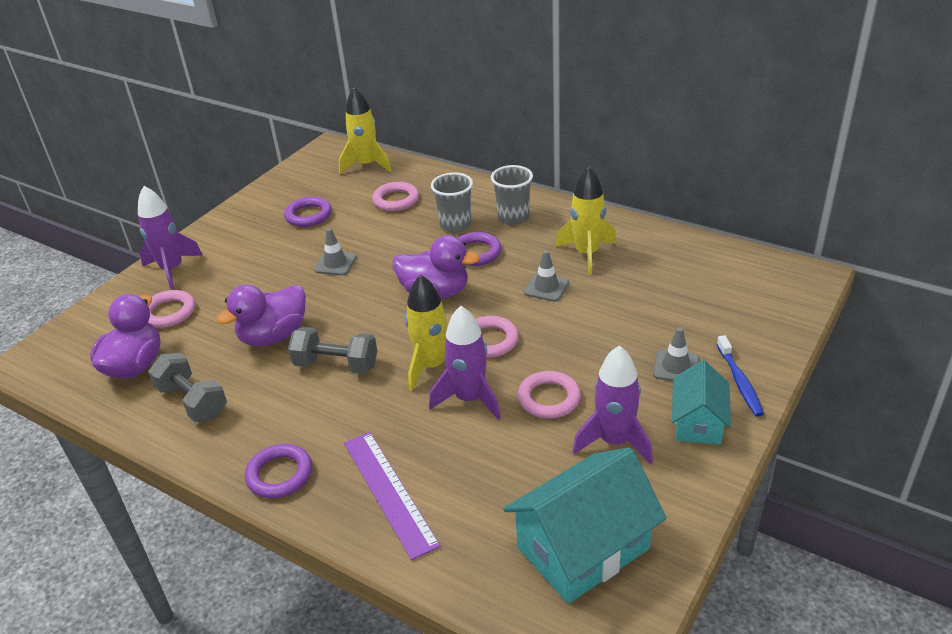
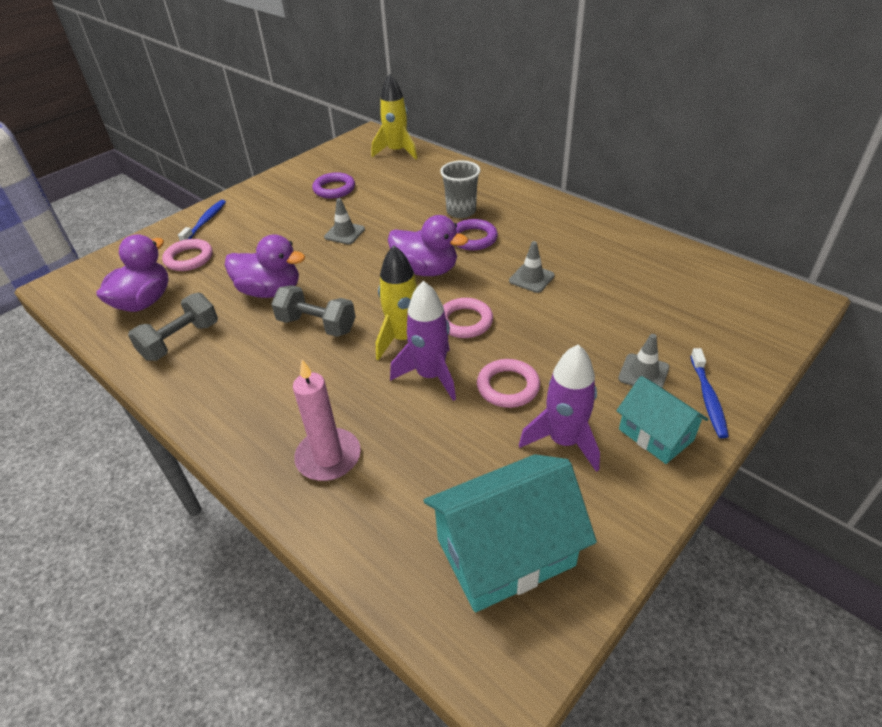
camera: 10 degrees right, 5 degrees up
purple rocket [138,186,203,290] -> blue toothbrush [178,200,226,241]
grey dumbbell [148,353,227,422] -> grey dumbbell turned 75 degrees clockwise [128,293,218,361]
purple duck [217,284,305,347] -> purple duck turned 135 degrees counterclockwise [225,234,305,298]
purple ring [245,444,312,498] -> none
purple ruler [344,432,441,560] -> pink candle [293,360,361,481]
pink ring [372,182,419,211] -> none
grey cup [491,165,533,225] -> none
yellow rocket [555,166,616,275] -> none
turquoise house [672,360,731,445] -> turquoise house turned 60 degrees counterclockwise [616,376,709,464]

